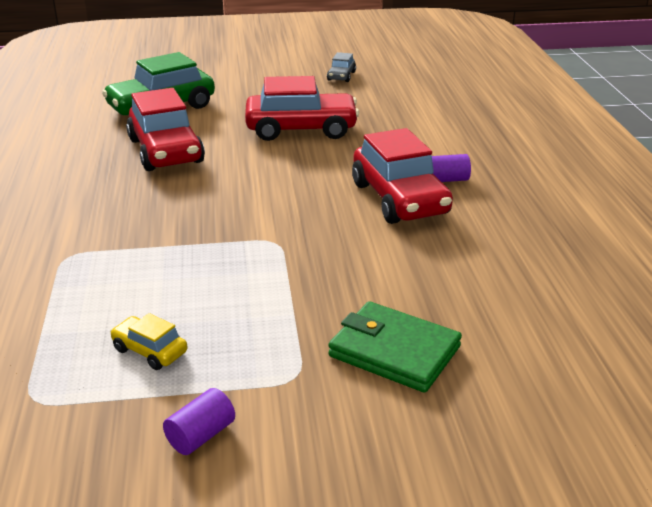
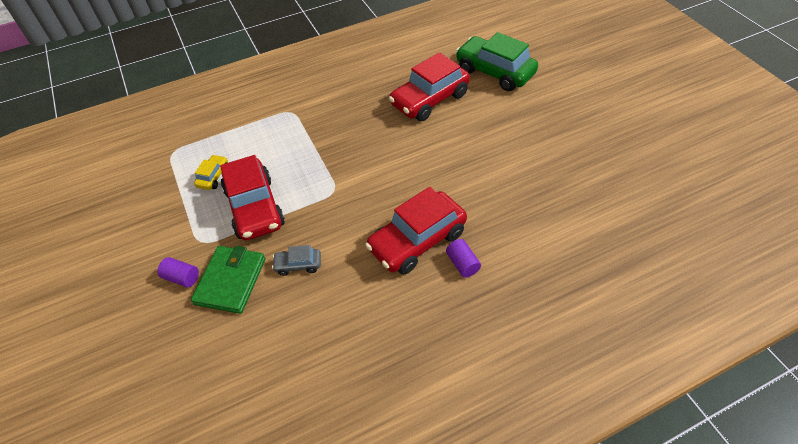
camera: 75 degrees right, 20 degrees up
purple cylinder [163,388,235,455] -> purple cylinder moved to [157,257,199,288]
red car [245,76,359,141] -> red car moved to [220,155,285,240]
grey car [327,52,356,82] -> grey car moved to [272,245,321,276]

